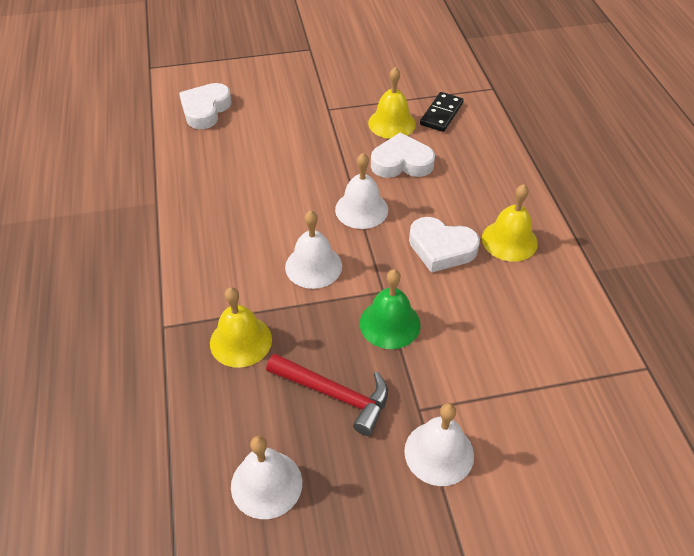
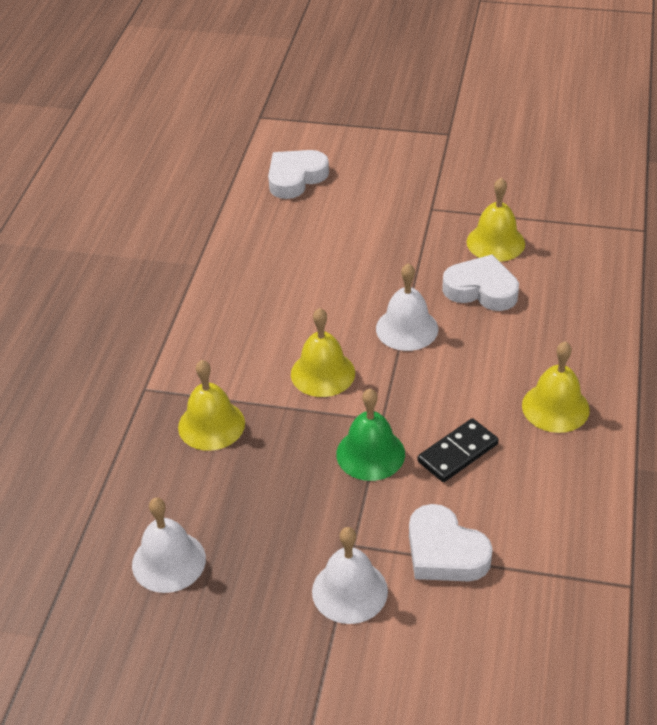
camera: 25 degrees right, 5 degrees down
red hammer [266,353,388,436] -> none
white bell [285,210,342,289] -> yellow bell [291,308,355,397]
white heart [409,217,480,273] -> white heart moved to [409,504,493,581]
black domino [420,92,463,132] -> black domino moved to [418,418,498,482]

